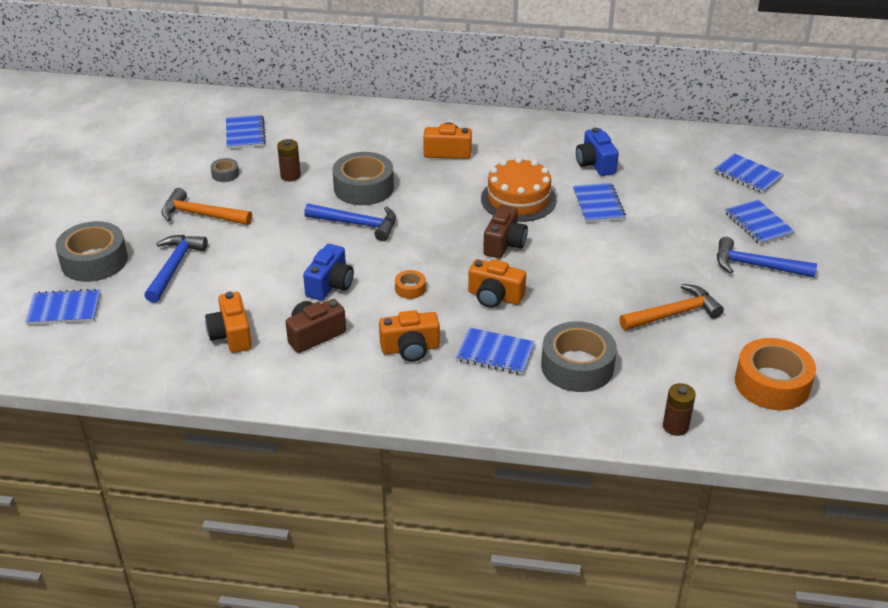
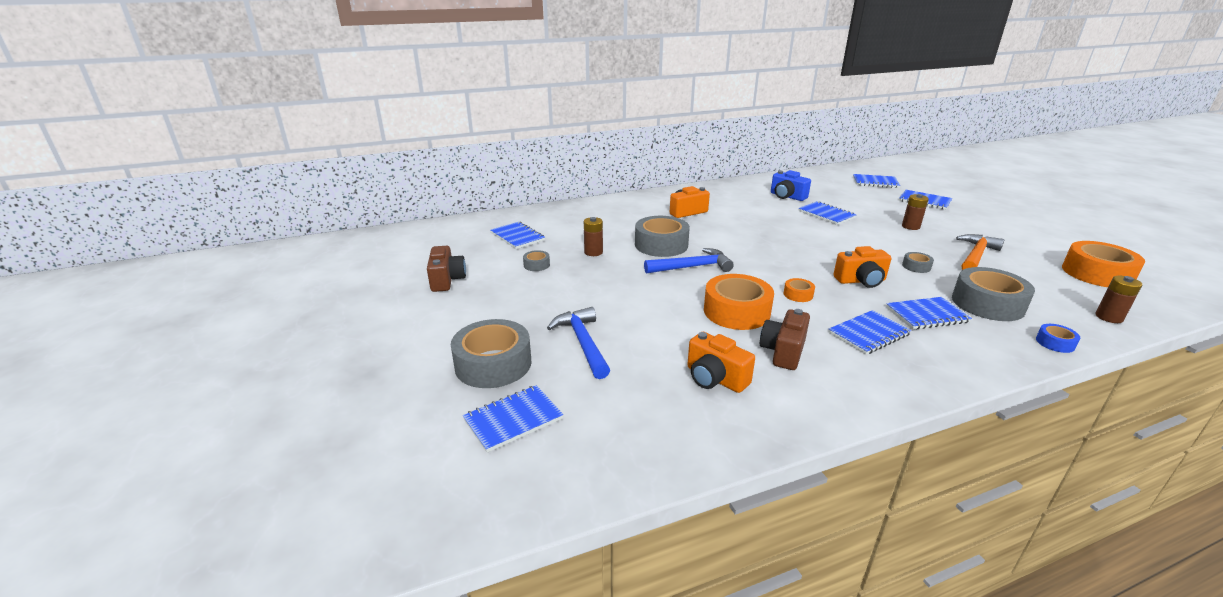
camera: 30 degrees left, 10 degrees down
orange hammer [161,188,252,225] -> none
blue camera [303,244,354,301] -> orange tape [704,274,774,330]
orange camera [379,310,440,362] -> blue notebook [829,310,911,355]
orange cake [481,157,557,222] -> none
brown camera [483,205,528,258] -> brown camera moved to [427,246,466,292]
blue hammer [717,237,817,278] -> none
none -> brown battery [902,194,929,230]
none -> grey tape [902,252,934,273]
none -> blue tape [1036,324,1080,353]

